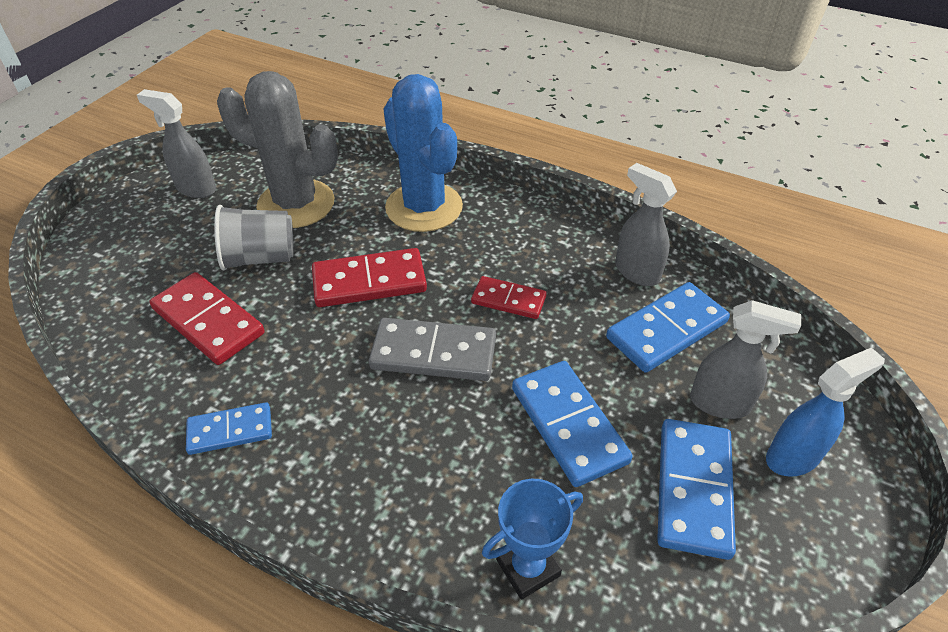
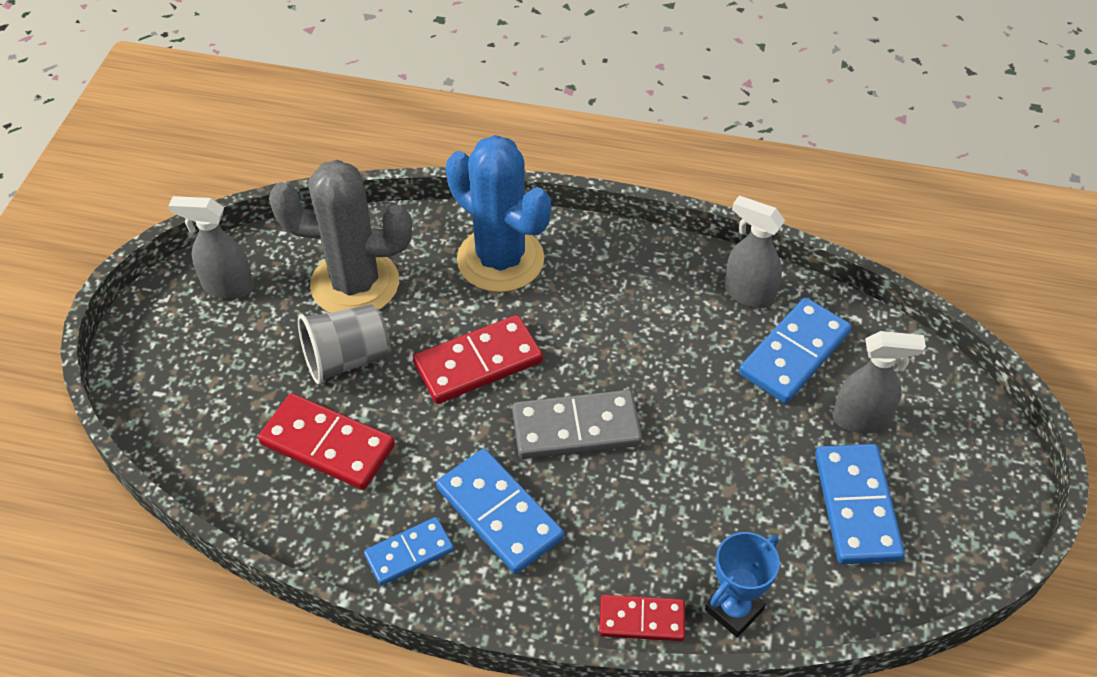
camera: 15 degrees left, 5 degrees up
red domino [471,276,547,319] -> red domino moved to [599,595,685,641]
blue domino [512,361,633,487] -> blue domino moved to [436,449,564,574]
blue spray bottle [766,347,885,477] -> none

